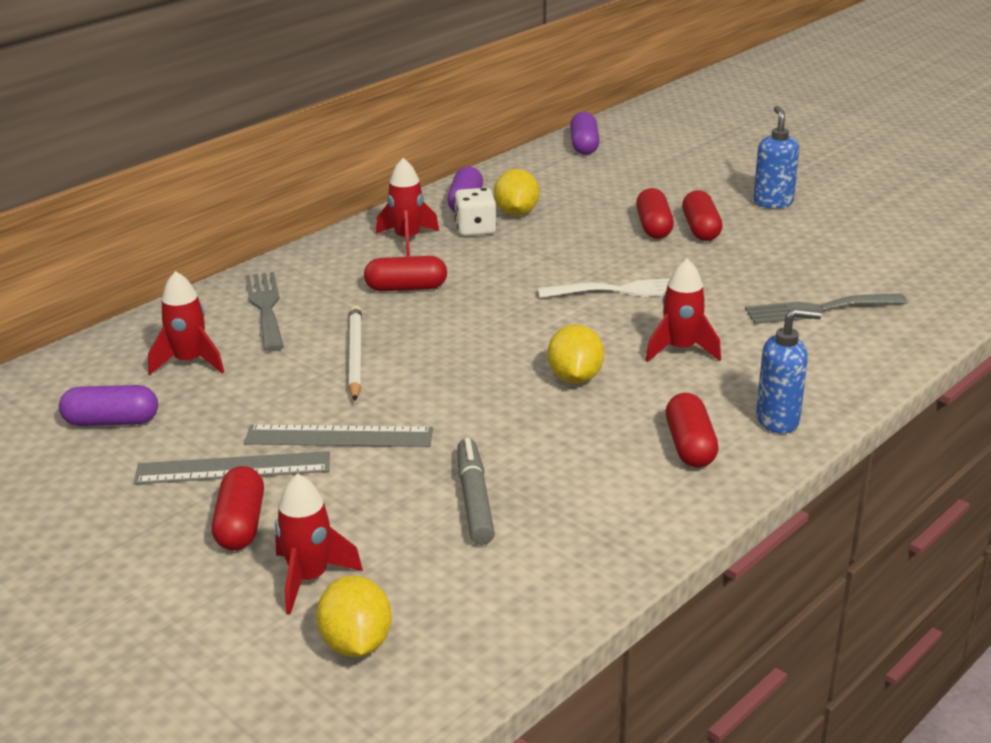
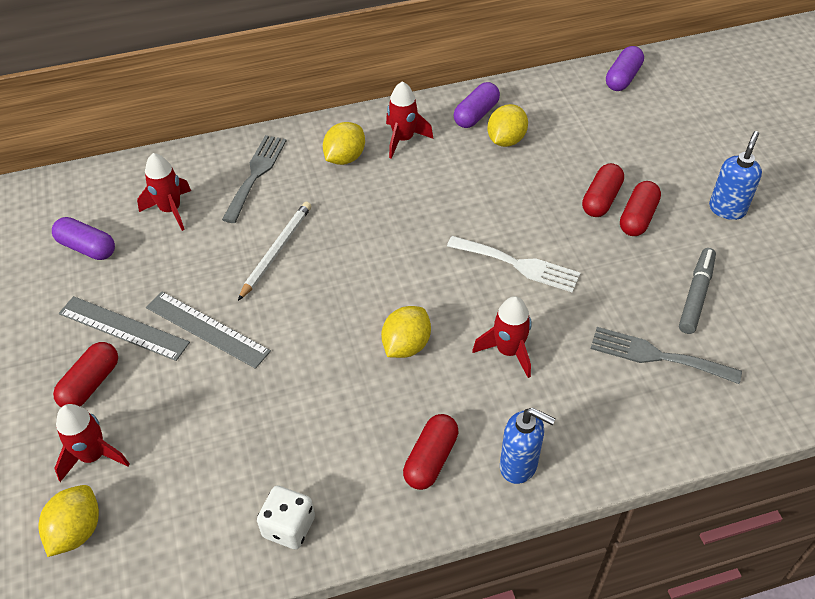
camera: 30 degrees right, 20 degrees up
red capsule [364,256,447,291] -> none
white dice [454,188,497,236] -> white dice moved to [257,486,315,549]
grey marker [457,438,495,545] -> grey marker moved to [679,248,716,334]
none -> yellow lemon [323,122,365,165]

